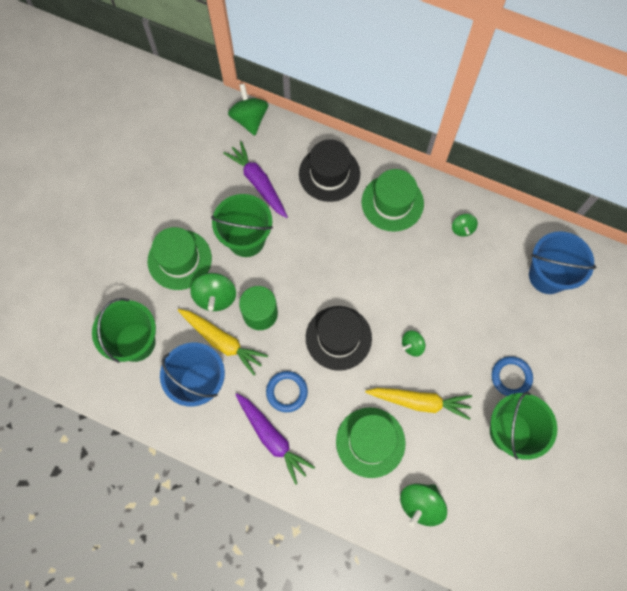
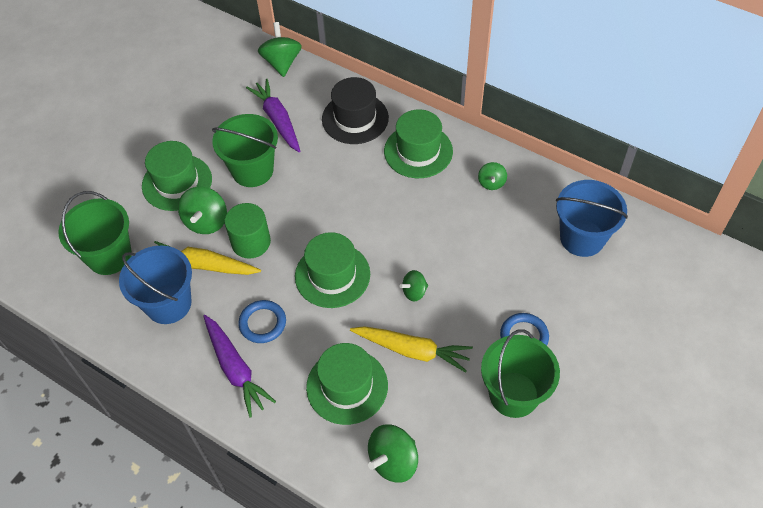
camera: 10 degrees right, 15 degrees down
yellow carrot [178,309,268,376] -> yellow carrot turned 150 degrees clockwise [154,241,261,275]
black hat [306,306,372,371] -> green hat [295,232,370,308]

